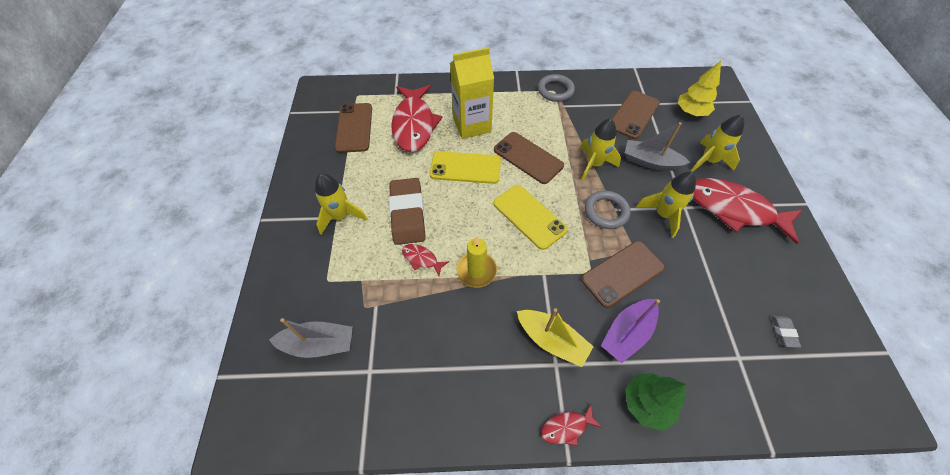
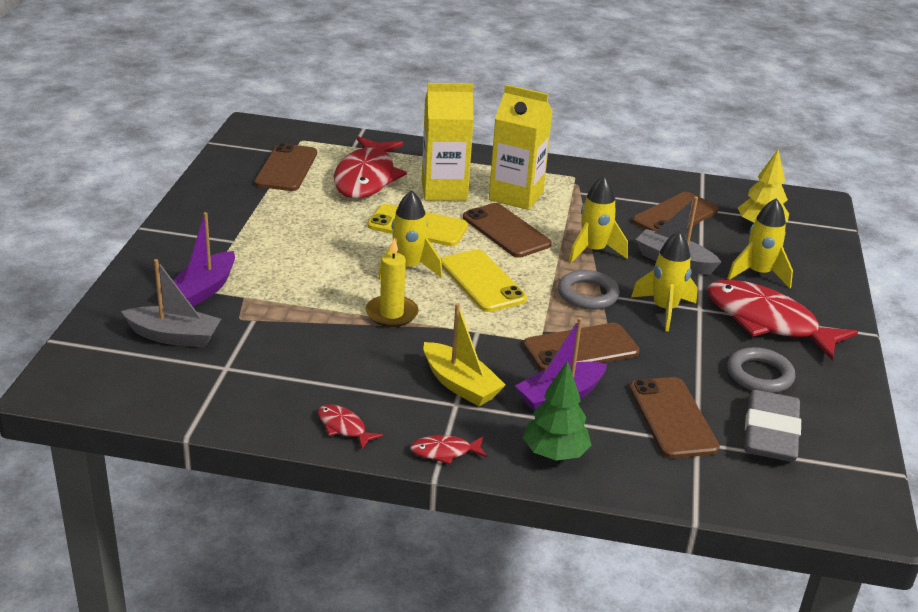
camera: 10 degrees right, 25 degrees down
yellow rocket [315,173,368,235] -> yellow rocket moved to [378,190,443,280]
brown eraser [389,178,426,245] -> none
red fish [402,244,449,276] -> red fish moved to [318,404,383,449]
grey ring [538,74,575,102] -> grey ring moved to [727,347,795,393]
grey eraser [772,316,801,348] -> grey eraser [744,390,801,462], size x2.39
none -> purple boat [173,212,235,307]
none -> yellow carton [489,84,553,210]
none -> brown phone [629,377,720,458]

